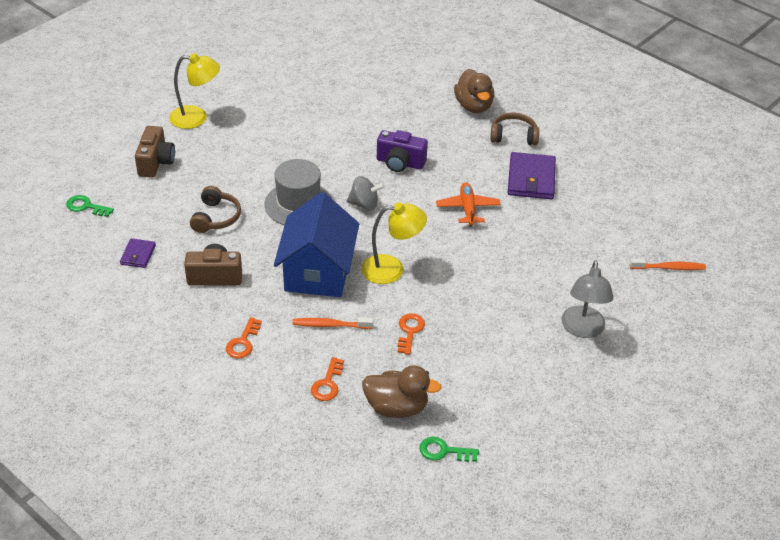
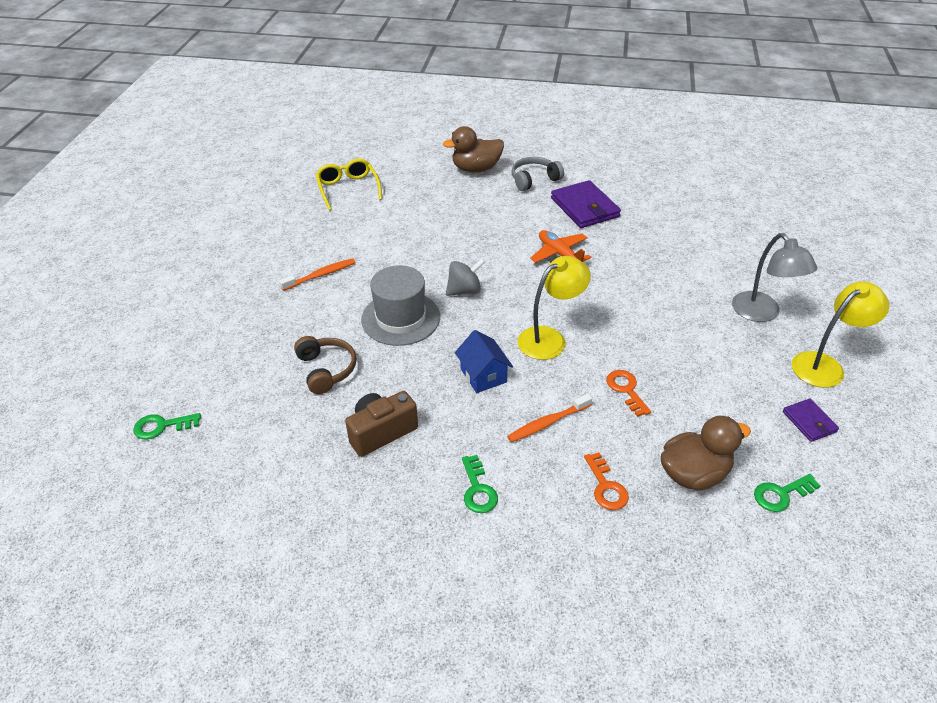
camera: 30 degrees left, 0 degrees up
purple wallet [120,238,156,268] -> purple wallet moved to [783,398,839,442]
brown camera [135,126,175,178] -> none
yellow lamp [169,53,220,129] -> yellow lamp moved to [792,281,889,388]
orange key [226,317,262,358] -> green key [462,455,498,513]
blue house [274,192,359,297] -> blue house [455,330,513,393], size x0.50
purple camera [377,130,428,172] -> none
brown duck [454,69,494,113] -> brown duck turned 120 degrees clockwise [443,126,504,173]
brown headphones [490,113,539,145] -> grey headphones [511,157,564,191]
orange toothbrush [630,258,706,270] -> orange toothbrush moved to [279,258,356,291]
none -> yellow glasses [316,158,382,210]

